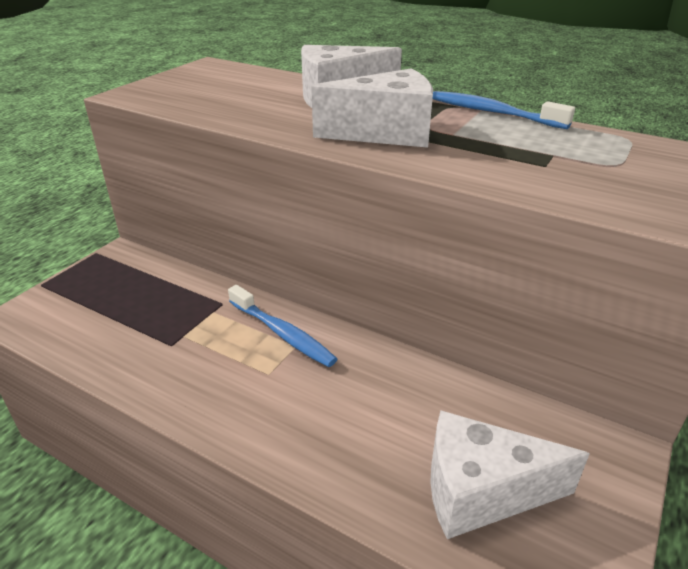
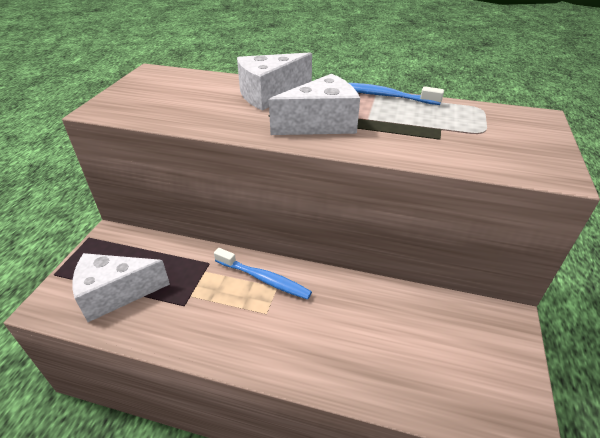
camera: 15 degrees left, 5 degrees up
white cheese [430,411,590,539] -> white cheese moved to [72,253,170,322]

